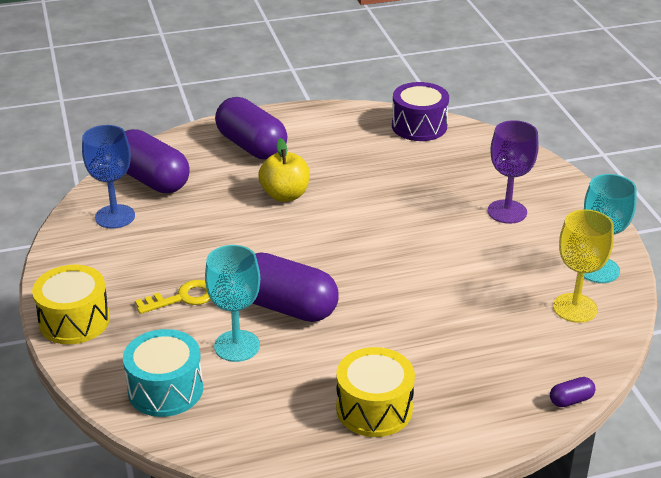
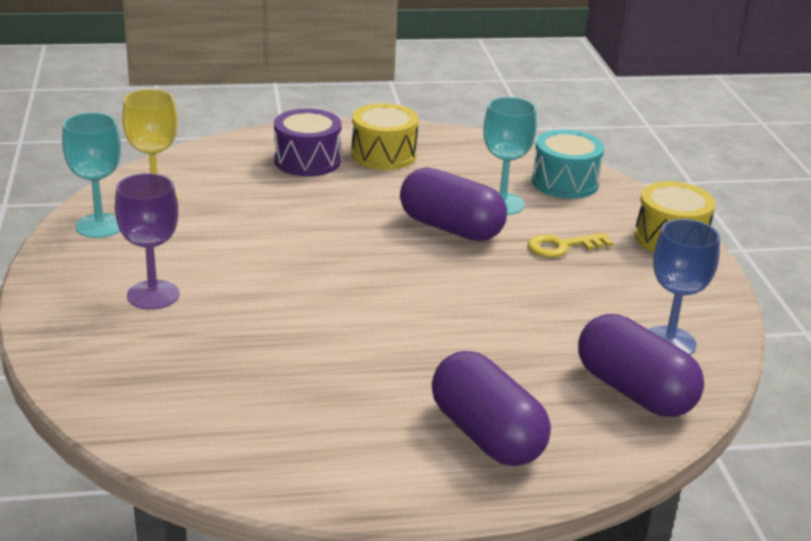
camera: 175 degrees left, 5 degrees down
yellow apple [258,138,310,202] -> none
purple drum [392,82,449,141] -> purple drum moved to [274,109,341,176]
purple capsule [550,377,596,407] -> none

